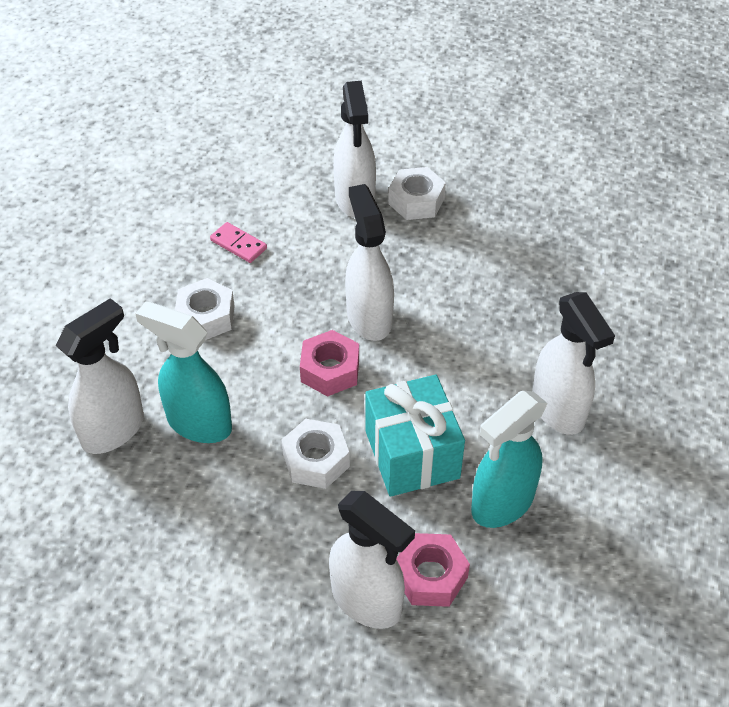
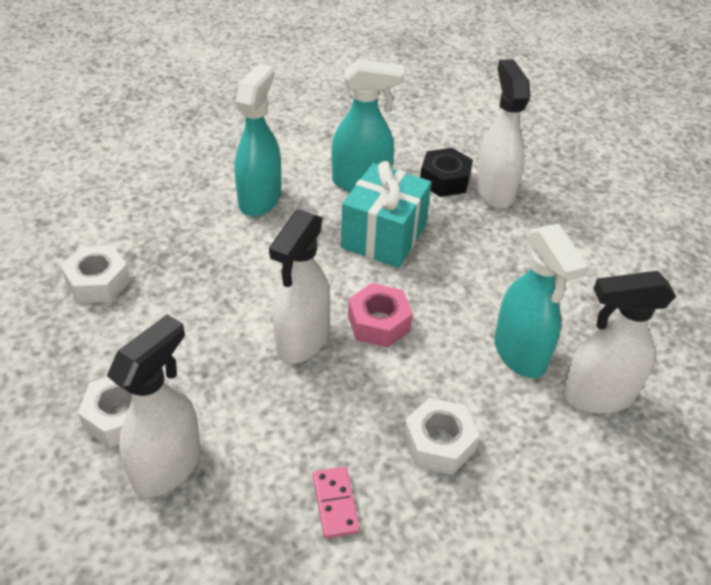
camera: 140 degrees left, 5 degrees down
white nut [282,419,350,489] -> white nut moved to [61,246,131,303]
pink nut [397,533,470,607] -> black nut [420,148,473,197]
white spray bottle [532,292,615,435] -> turquoise spray bottle [235,64,281,217]

